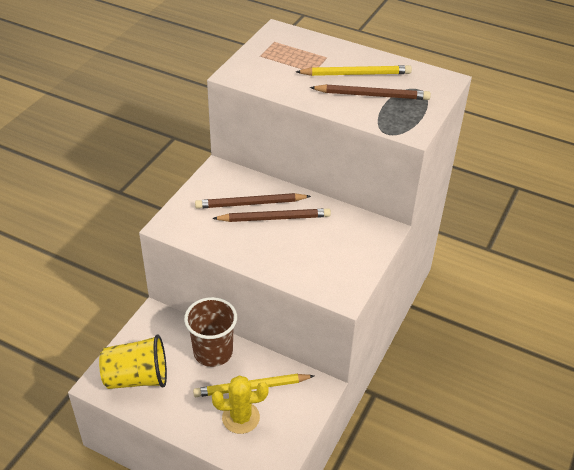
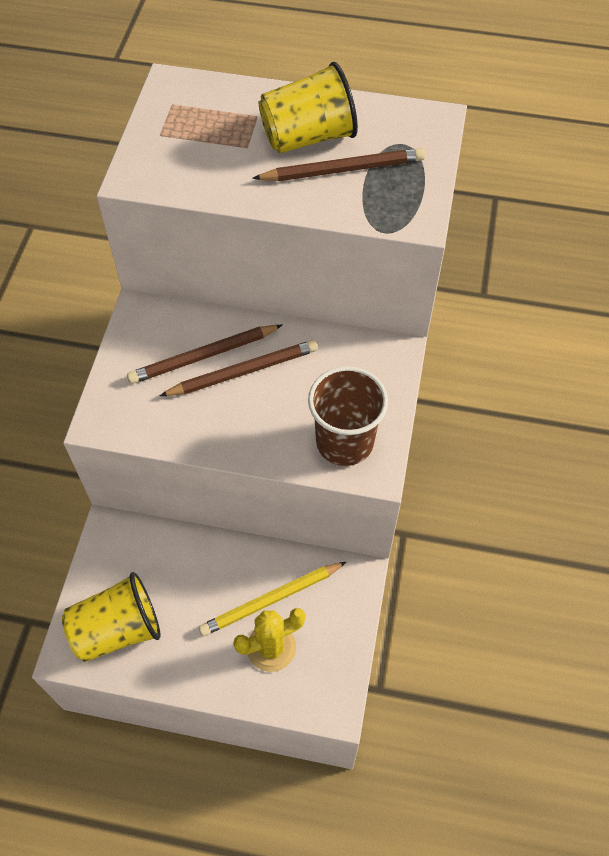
camera: 15 degrees left, 15 degrees up
brown cup [184,297,237,367] -> brown cup moved to [308,366,388,466]
yellow pencil [296,65,412,76] -> yellow cup [259,62,358,153]

